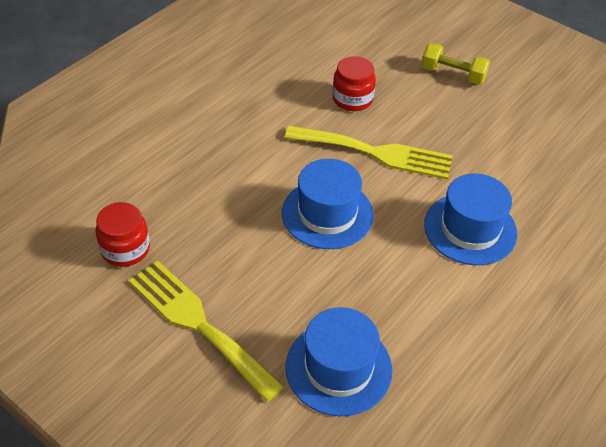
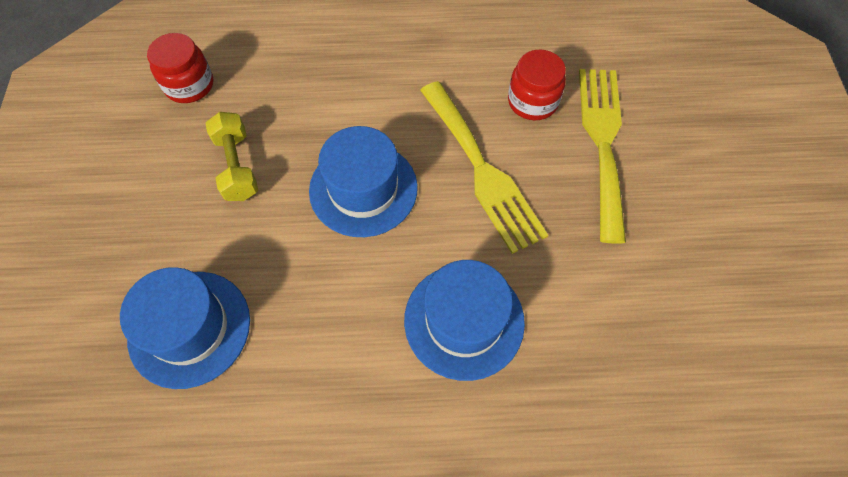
camera: 50 degrees right, 15 degrees up
yellow fork [129,261,285,402] -> yellow fork moved to [579,69,626,244]
yellow dumbbell [421,43,490,85] -> yellow dumbbell moved to [206,112,258,201]

